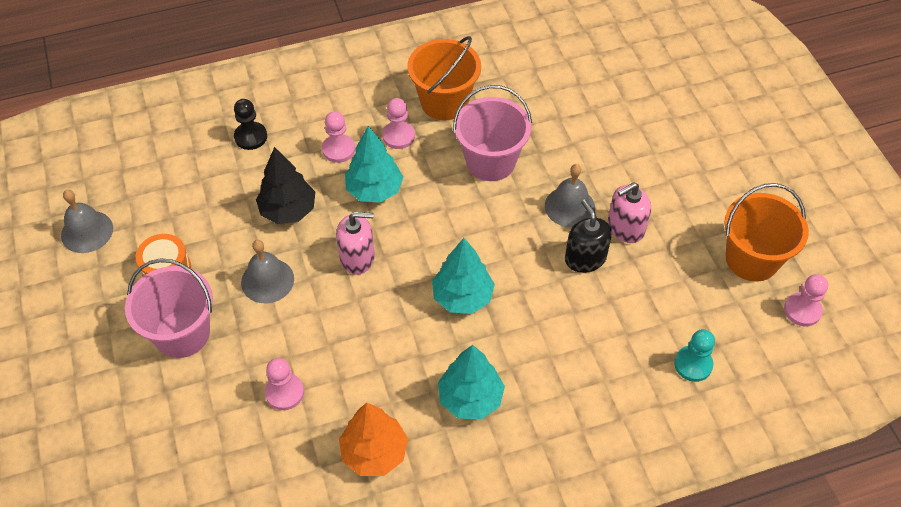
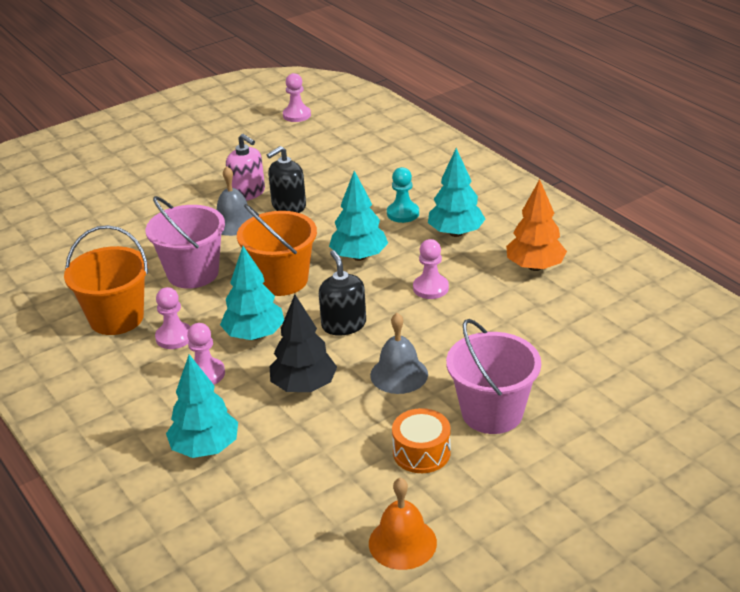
camera: 105 degrees left, 20 degrees down
grey bell [61,190,113,253] -> orange bell [369,478,437,570]
black pawn [234,99,267,150] -> turquoise tree [166,354,238,458]
pink pawn [265,358,304,410] -> pink pawn moved to [413,239,449,299]
pink soap dispenser [336,212,375,275] -> black soap dispenser [319,250,366,336]
turquoise pawn [674,329,715,382] -> turquoise pawn moved to [387,167,419,223]
orange bucket [724,183,809,282] -> orange bucket moved to [237,204,317,296]

